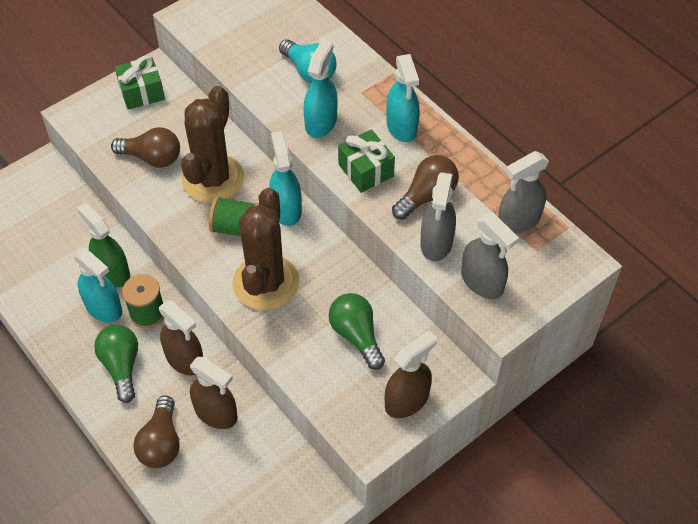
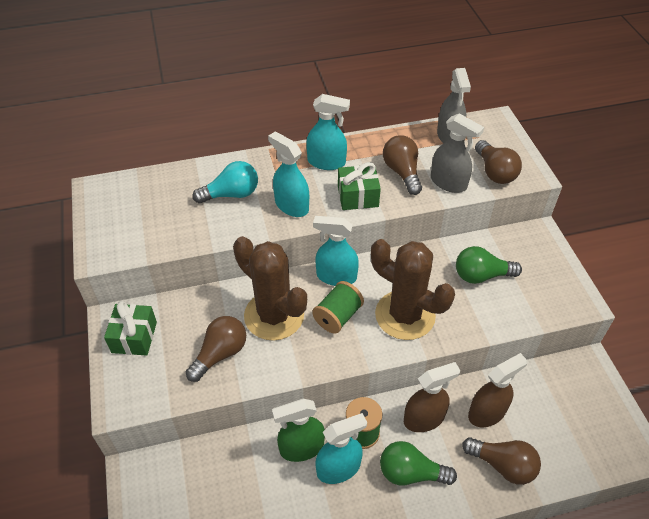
camera: 65 degrees left, 5 degrees down
brown spray bottle [385,330,437,418] -> none
grey spray bottle [461,213,519,299] -> brown light bulb [475,140,522,184]

